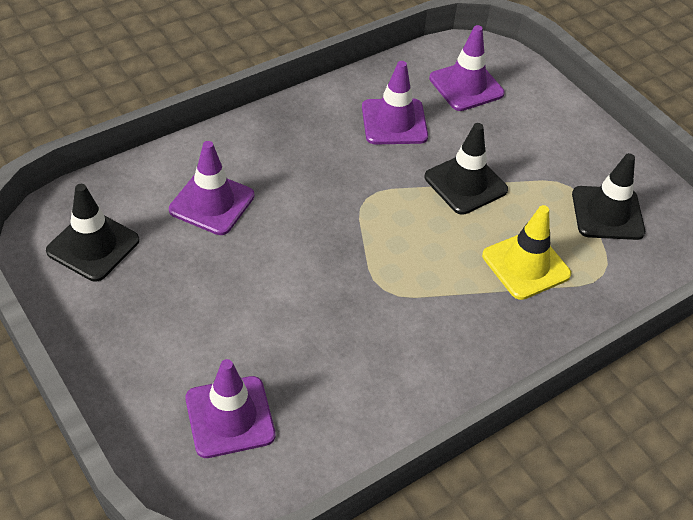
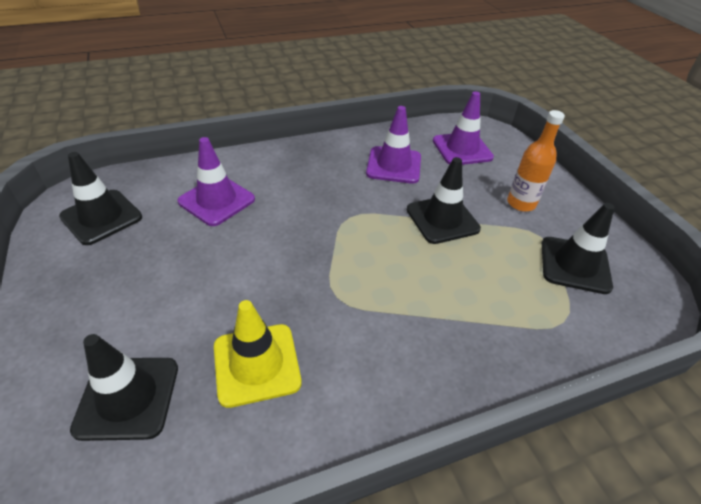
camera: 15 degrees right, 5 degrees down
purple traffic cone [185,359,275,458] -> black traffic cone [70,334,178,441]
yellow traffic cone [482,205,571,300] -> yellow traffic cone moved to [214,300,302,408]
none -> orange bottle [507,110,565,212]

